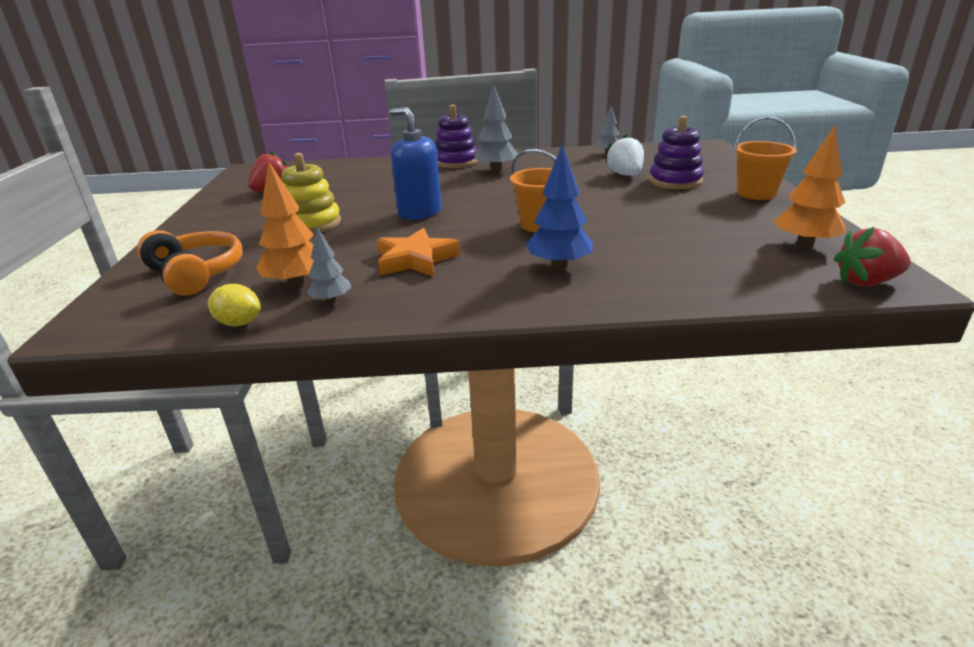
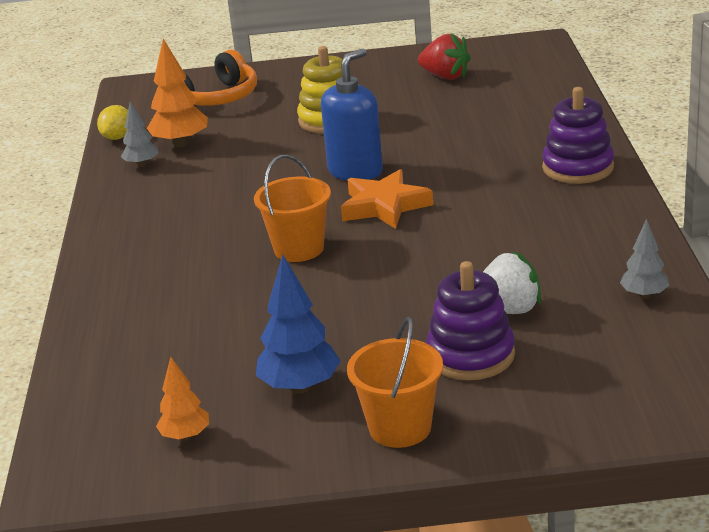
camera: 90 degrees right, 0 degrees up
orange star [377,228,460,277] -> orange star moved to [341,169,433,229]
grey tree [474,84,518,173] -> none
blue tree [526,144,593,270] -> blue tree moved to [256,255,340,394]
orange tree [774,125,846,249] -> orange tree [156,357,209,441], size x0.61
red strawberry [834,227,911,286] -> none

